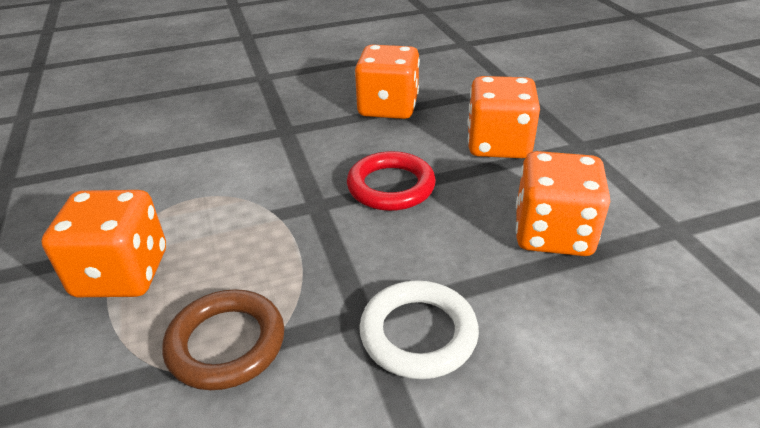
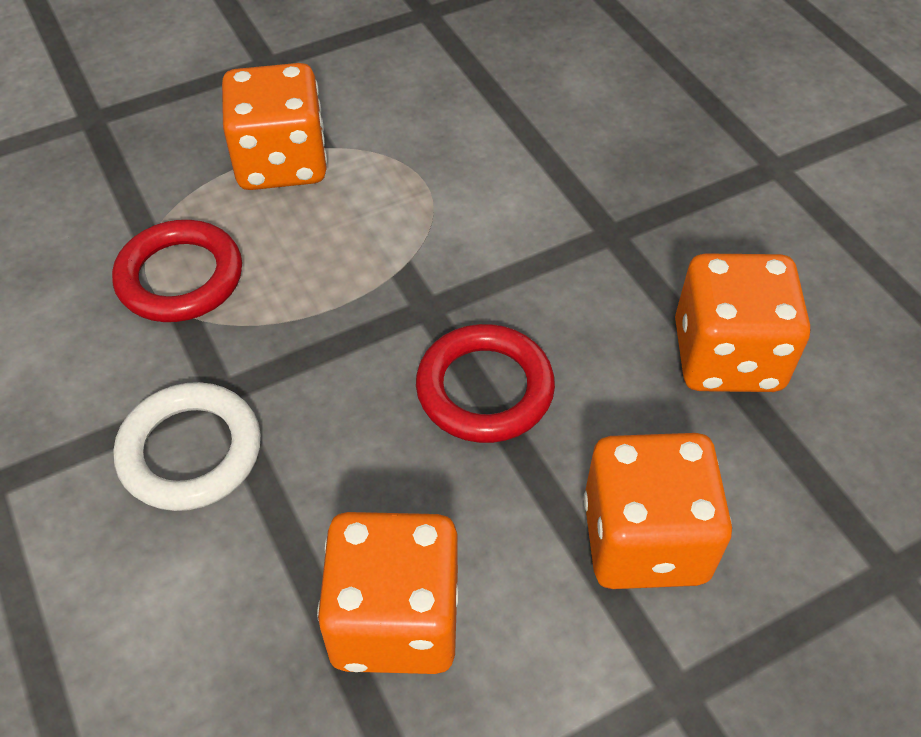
camera: 80 degrees right, 15 degrees up
brown ring [162,289,284,390] -> red ring [112,220,242,322]

